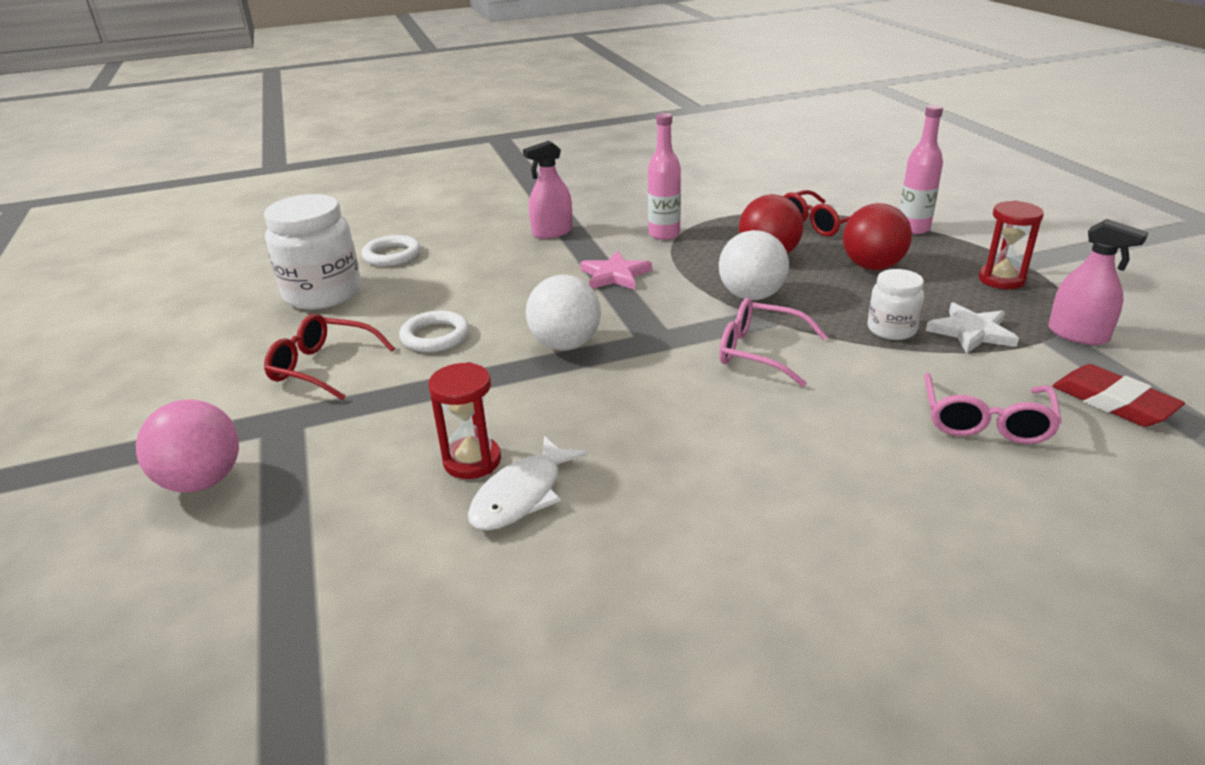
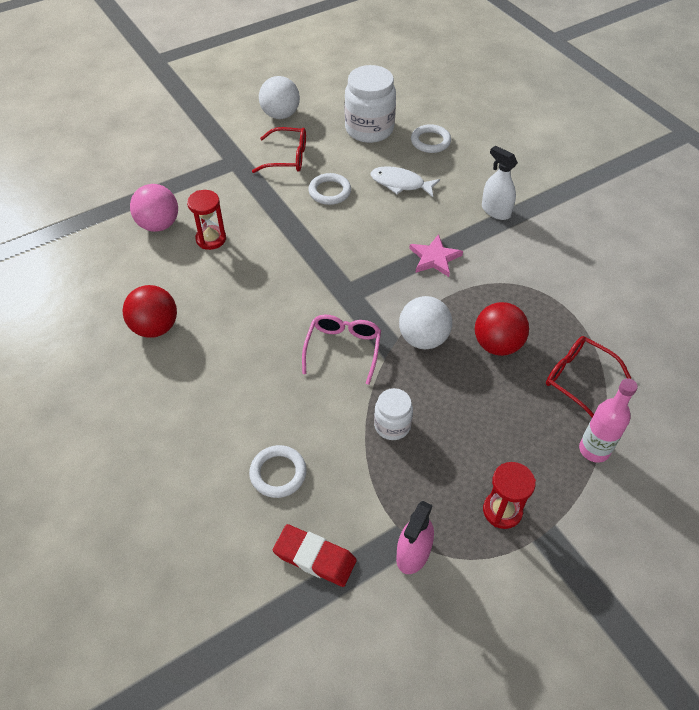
camera: 75 degrees right, 20 degrees up
pink ball [136,399,239,493] -> pink ball moved to [130,184,178,232]
red glasses [264,314,395,400] -> red glasses turned 90 degrees clockwise [252,127,306,173]
white fish [468,436,588,531] -> white fish moved to [371,166,440,197]
pink spray bottle [523,141,573,239] -> white spray bottle [482,145,518,220]
white ball [526,275,601,350] -> white ball moved to [259,76,300,119]
pink bottle [648,113,681,240] -> none
red ball [843,203,912,270] -> red ball moved to [123,285,177,338]
pink glasses [924,373,1062,444] -> white ring [249,445,307,498]
white star [926,302,1019,354] -> none
red eraser [1052,364,1185,427] -> red eraser turned 75 degrees clockwise [273,524,357,587]

